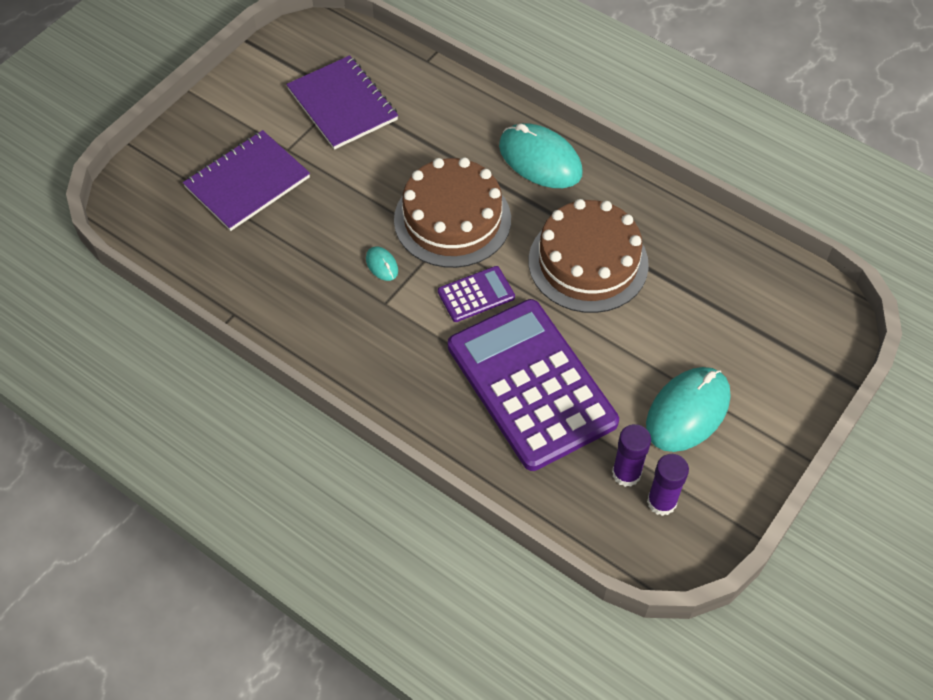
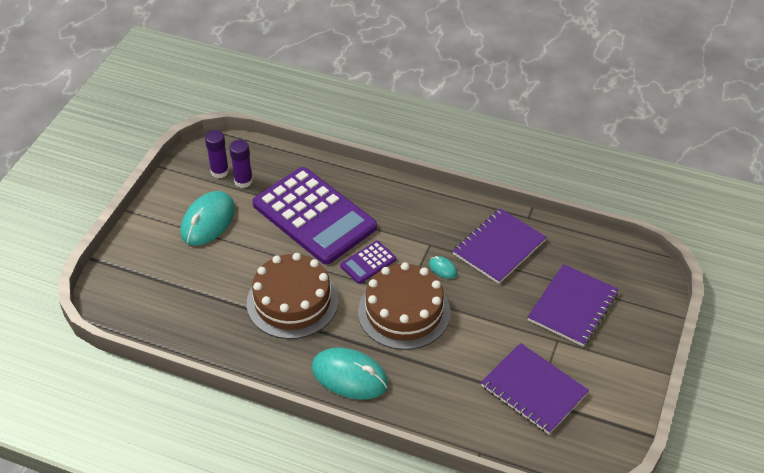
camera: 165 degrees right, 10 degrees down
none -> purple notebook [453,208,547,284]

